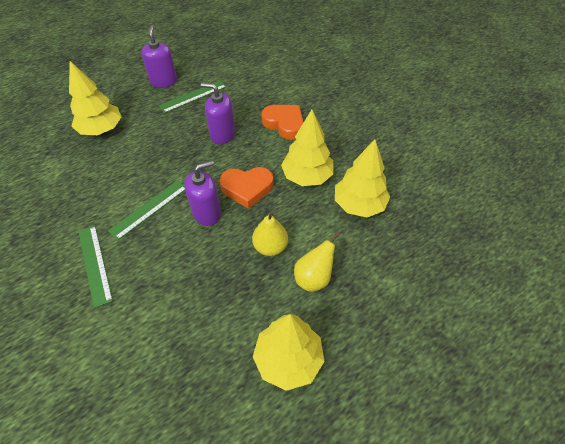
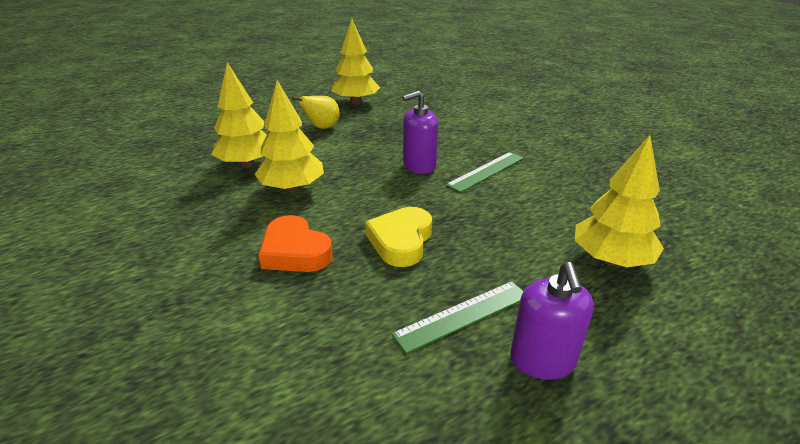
camera: 175 degrees left, 20 degrees down
green ruler [78,226,113,308] -> none
purple soap dispenser [201,83,235,144] -> yellow heart [365,207,432,267]
orange heart [220,167,273,209] -> none
yellow pear [252,211,288,256] -> none

